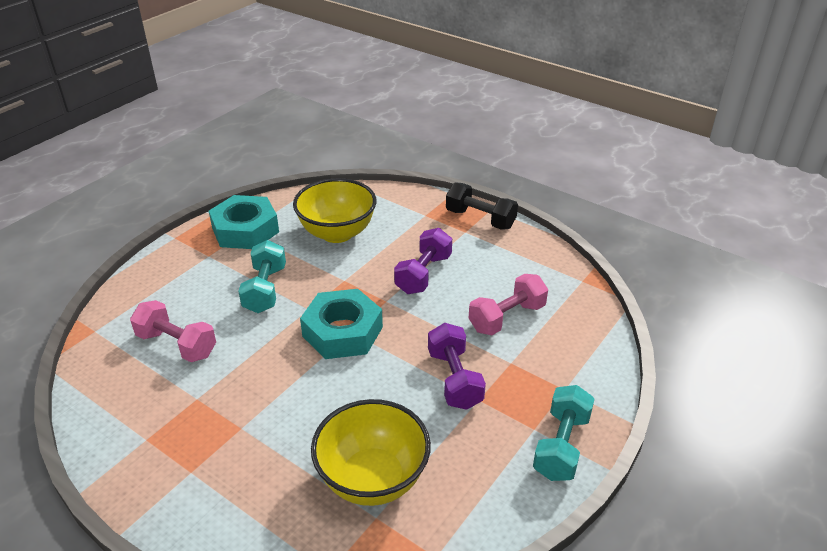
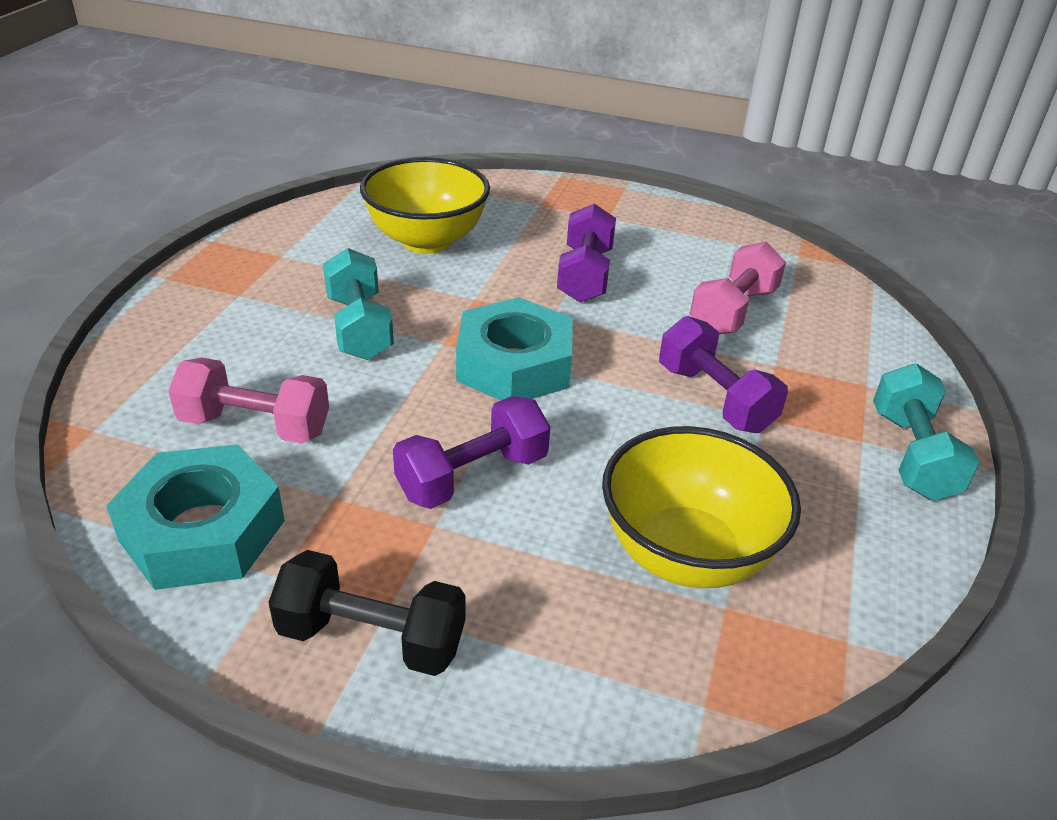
camera: 20 degrees left, 0 degrees up
turquoise nut [209,195,279,249] -> turquoise nut moved to [106,444,285,590]
black dumbbell [446,182,518,230] -> black dumbbell moved to [268,550,466,676]
none -> purple dumbbell [393,396,550,509]

